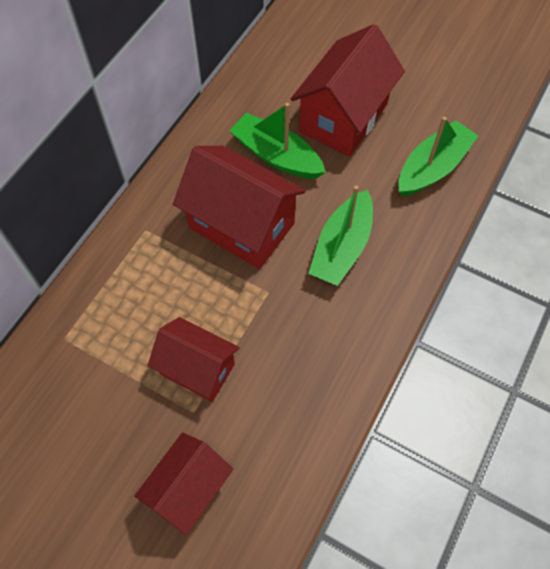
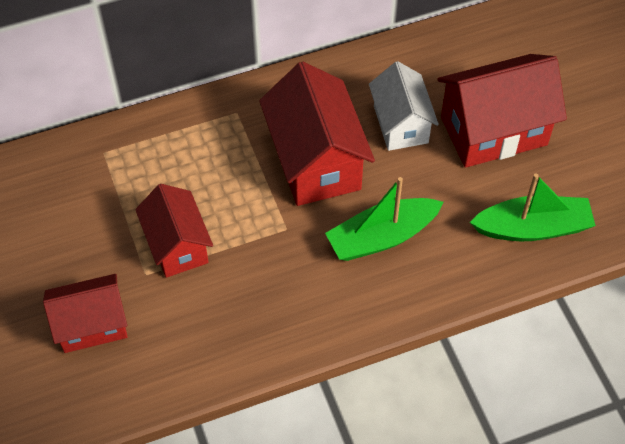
camera: 40 degrees right, 5 degrees down
green boat [229,103,326,179] -> white house [369,61,439,151]

